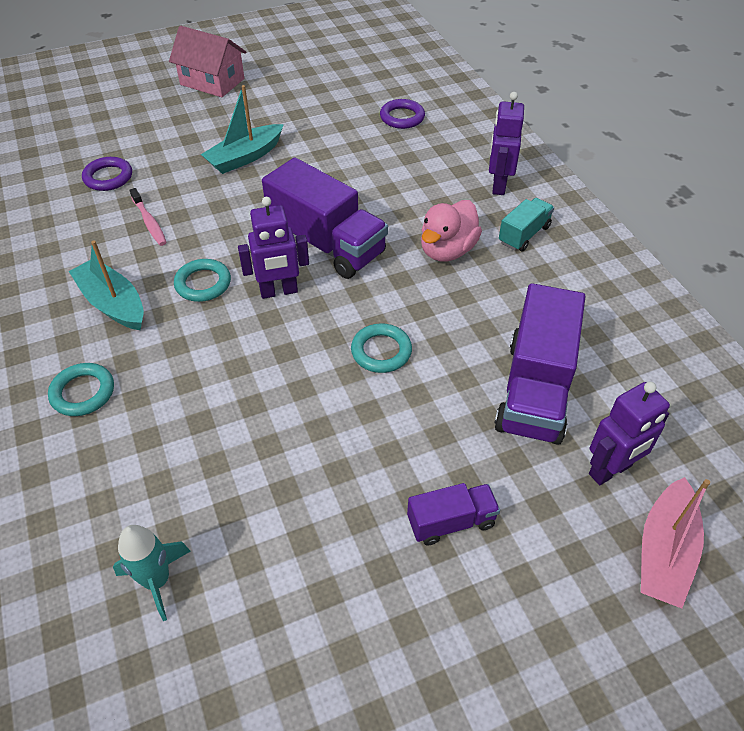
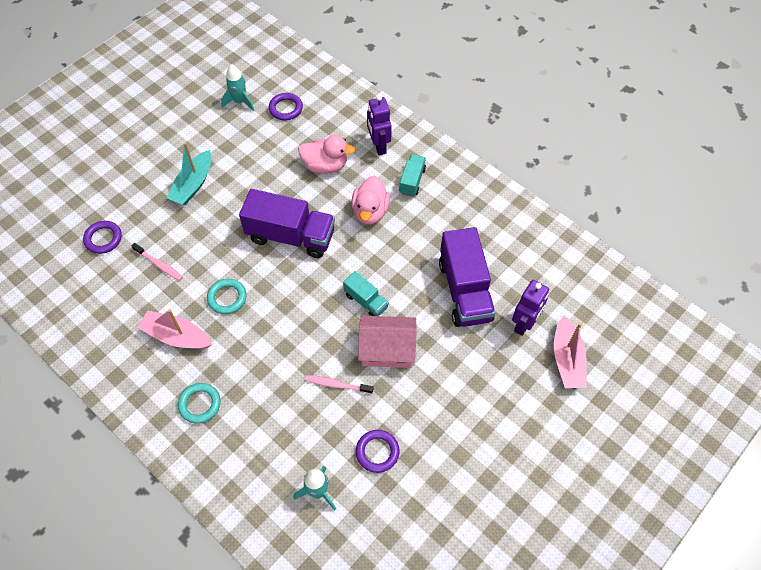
camera: 25 degrees left, 10 degrees up
turquoise boat [69,240,144,330] -> pink boat [137,309,212,349]
pink house [169,26,246,97] -> pink house moved to [358,316,417,368]
purple robot [238,197,309,299] -> none
turquoise ring [351,323,412,373] -> turquoise truck [343,271,389,316]
purple truck [407,483,500,545] -> none
none -> turquoise rocket [221,64,254,111]
none -> pink duck [298,135,355,173]
none -> pink toothbrush [305,375,373,394]
none -> purple ring [356,430,400,473]

